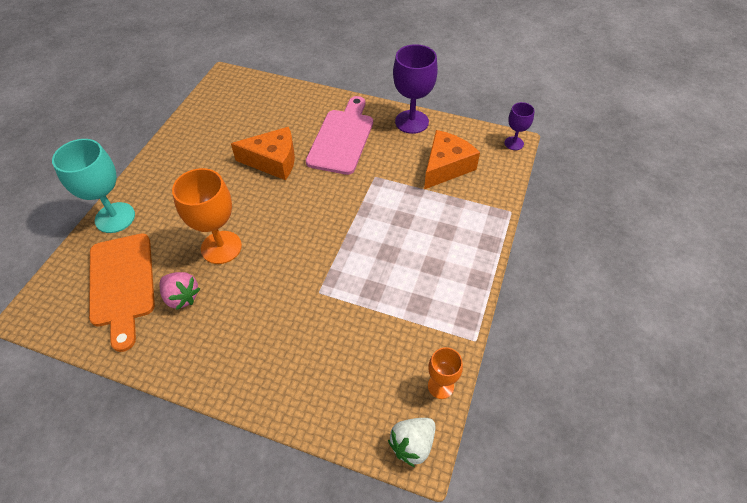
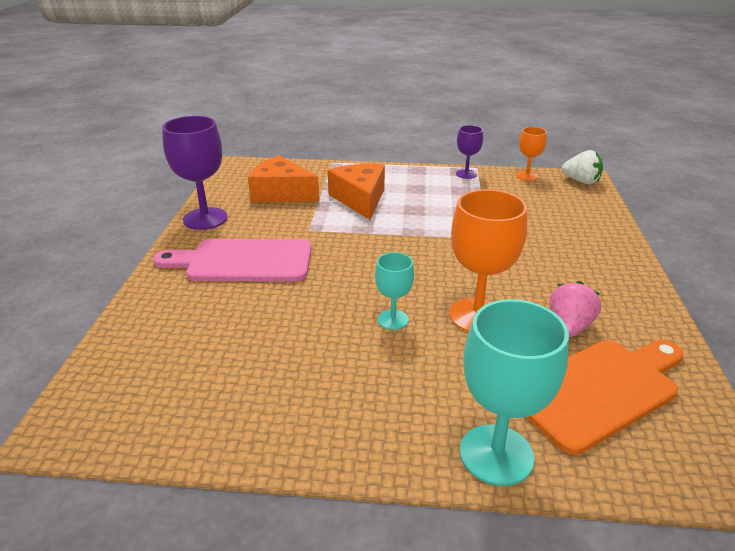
camera: 105 degrees left, 20 degrees down
orange cheese [231,127,295,180] -> orange cheese moved to [327,164,385,220]
purple goblet [504,102,535,150] -> purple goblet moved to [456,125,483,179]
none -> turquoise goblet [375,252,414,330]

